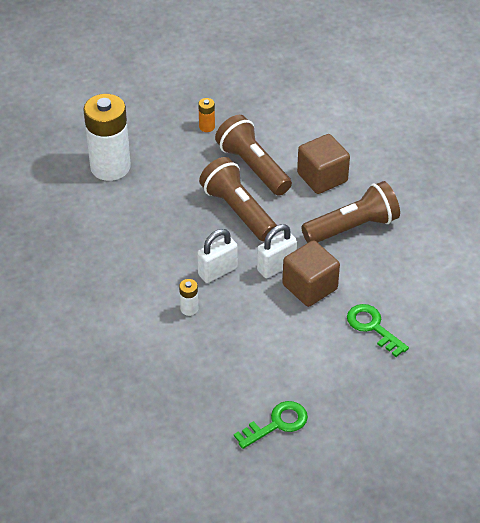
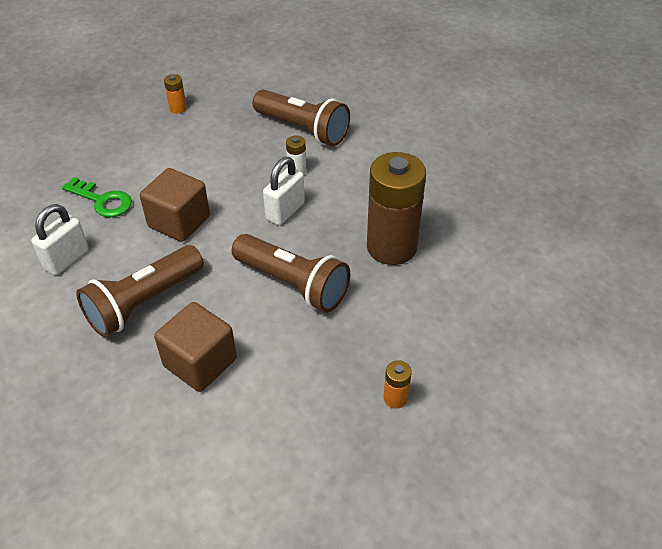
camera: 160 degrees right, 0 degrees up
white battery [83,94,131,181] -> none
brown flashlight [215,115,292,196] -> brown flashlight moved to [253,90,350,146]
green key [234,401,308,449] -> orange battery [164,74,187,113]
white padlock [257,224,297,278] -> white padlock moved to [31,204,89,275]
none -> brown battery [367,152,426,265]

